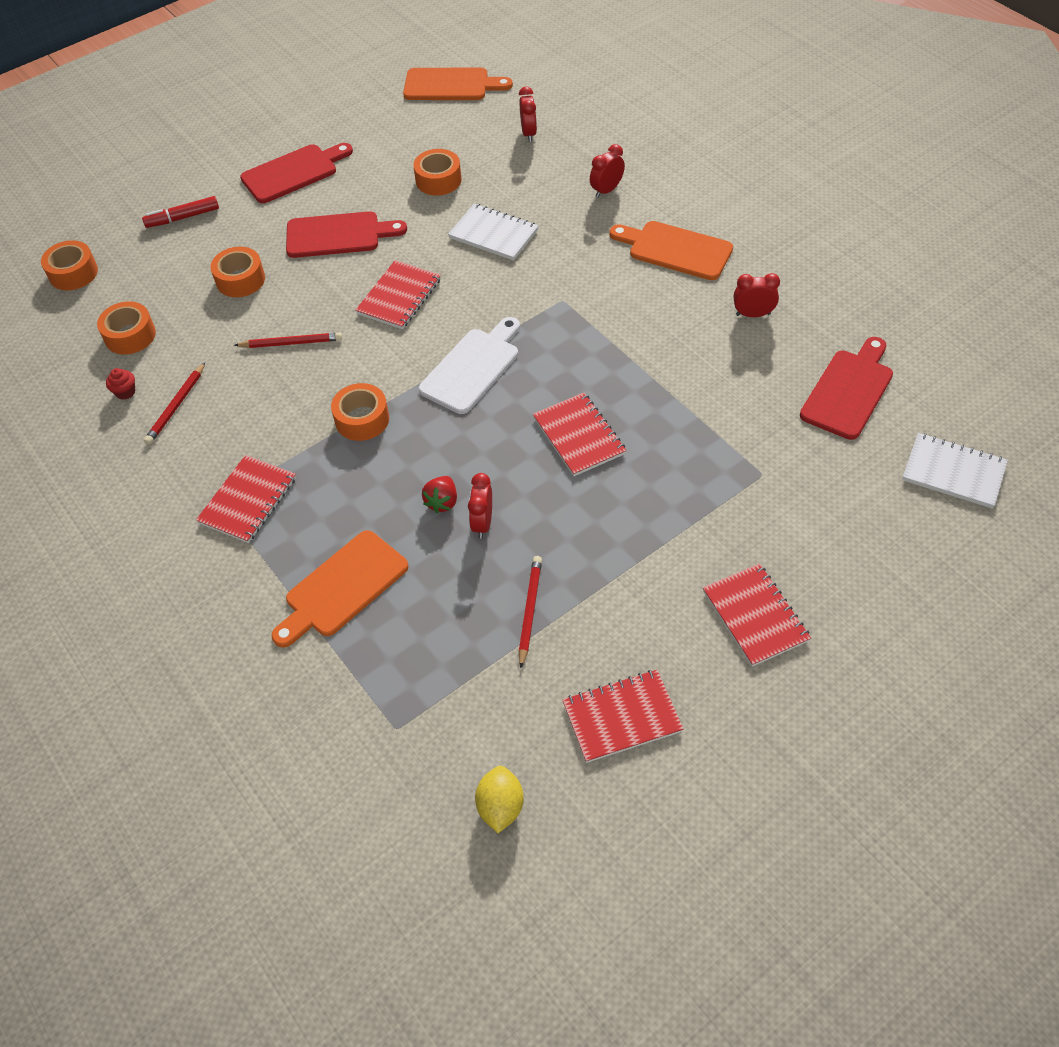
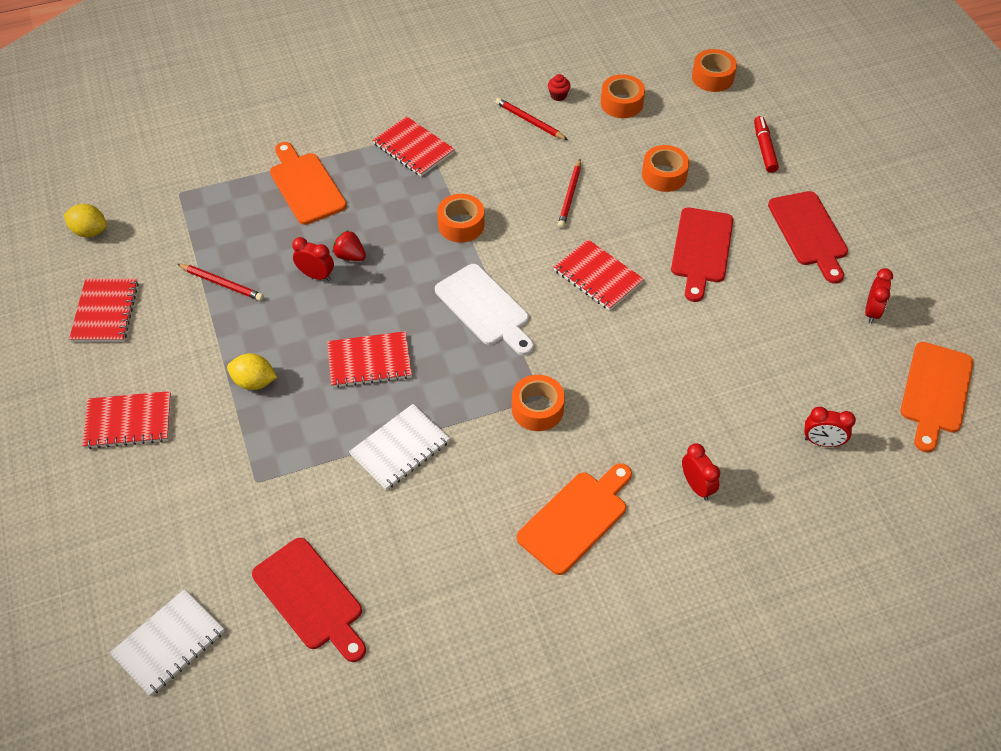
camera: 105 degrees right, 0 degrees up
orange tape [413,149,462,196] -> orange tape moved to [512,375,565,431]
white notebook [448,204,539,261] -> white notebook moved to [349,404,450,490]
red clock [733,273,780,317] -> red clock moved to [865,268,893,324]
none -> yellow lemon [227,353,277,390]

